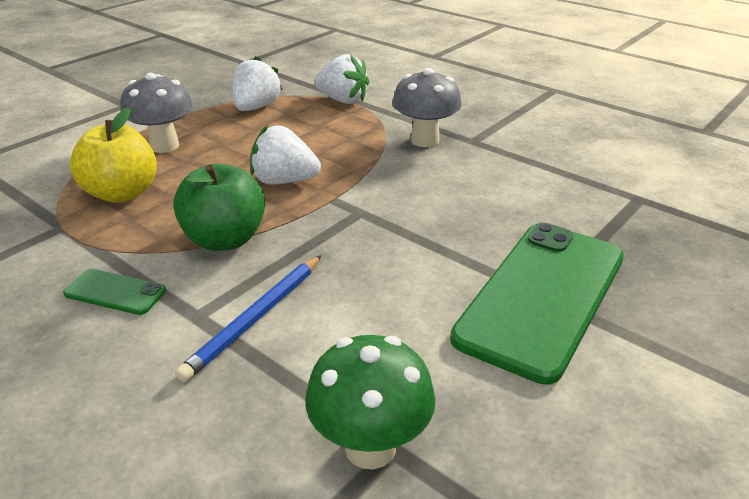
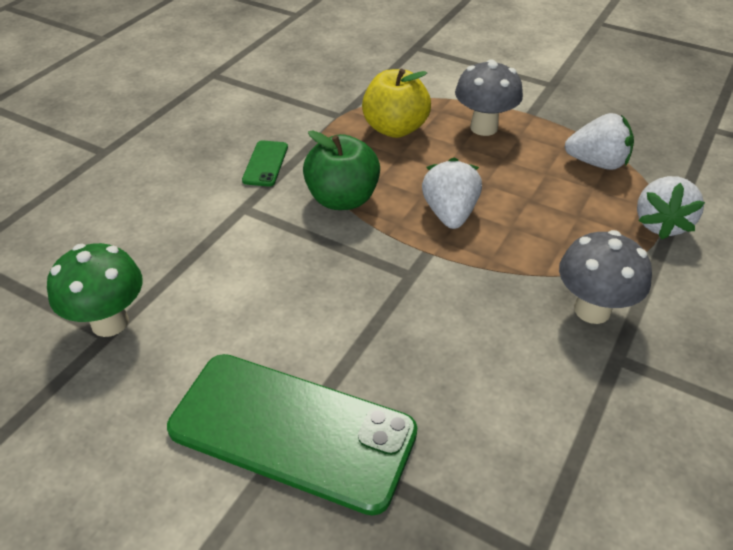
camera: 80 degrees right, 10 degrees up
blue pencil [175,255,322,382] -> none

